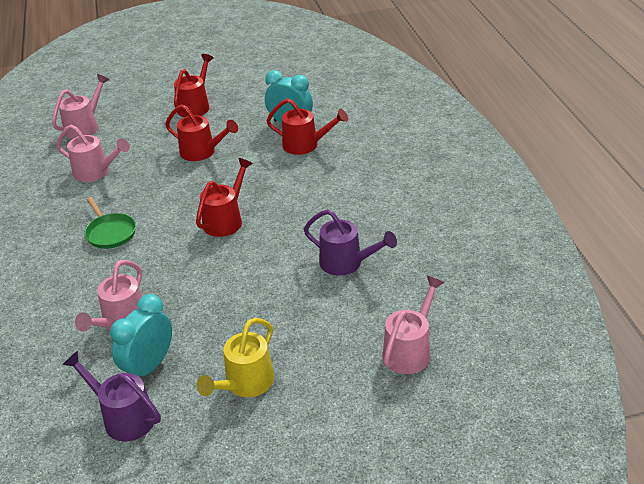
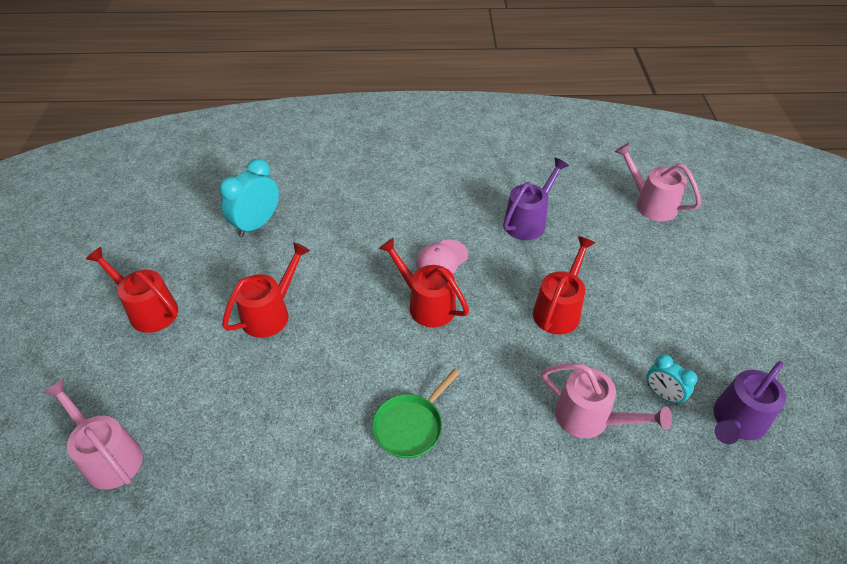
camera: 80 degrees left, 10 degrees up
pink watering can [56,125,130,182] -> none
green pan [84,197,136,249] -> green pan turned 150 degrees clockwise [372,369,460,458]
turquoise clock [110,294,172,376] -> turquoise clock [647,354,698,405], size x0.61
yellow watering can [197,318,274,397] -> none
red watering can [266,98,348,155] -> red watering can moved to [533,236,595,335]
none -> pink cap [416,240,468,274]

